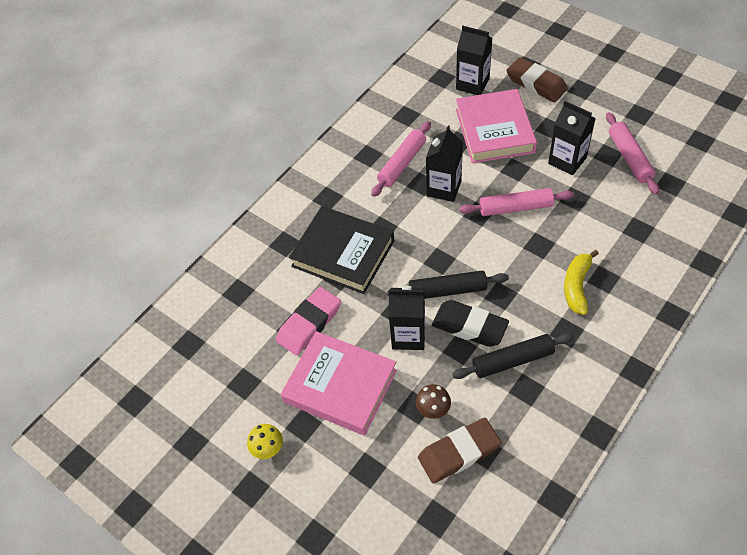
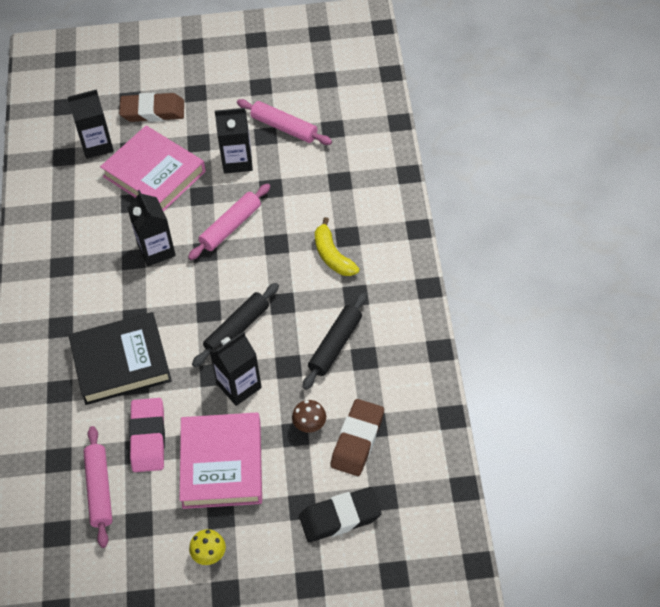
camera: 45 degrees left, 0 degrees up
pink book [281,331,397,435] -> pink book turned 75 degrees counterclockwise [180,412,262,509]
pink rolling pin [371,121,431,197] -> pink rolling pin moved to [83,426,112,548]
black eraser [432,300,509,347] -> black eraser moved to [299,487,382,542]

